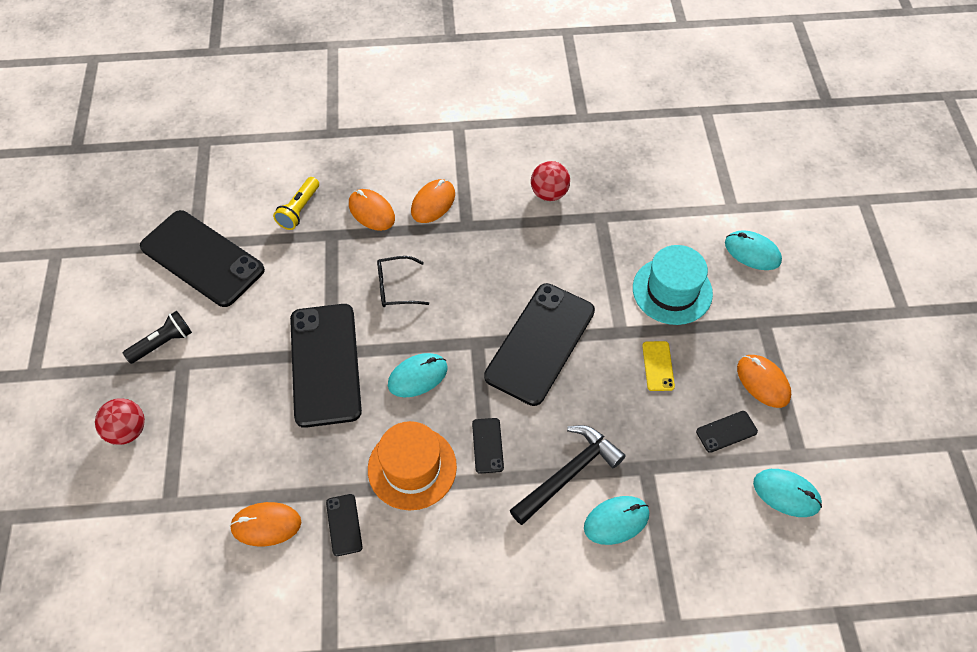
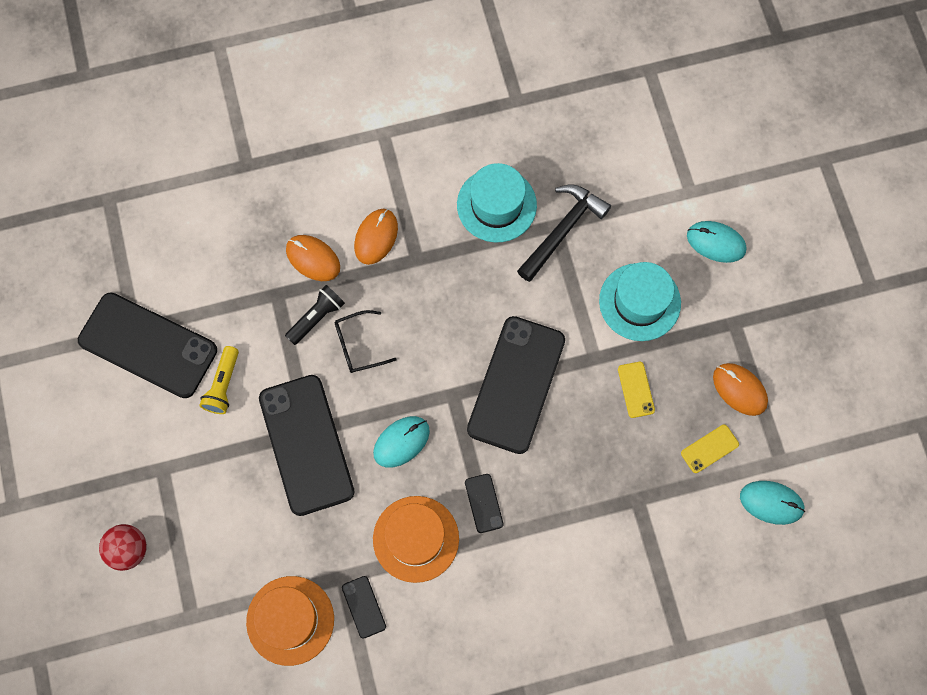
camera: 10 degrees left, 15 degrees up
black flashlight [123,311,192,364] -> black flashlight moved to [285,285,345,345]
orange mouse [230,502,301,546] -> orange hat [246,576,334,666]
yellow flashlight [273,177,319,230] -> yellow flashlight moved to [199,346,239,414]
black hammer [510,425,626,525] -> black hammer moved to [517,184,611,282]
red ball [531,161,570,201] -> turquoise hat [457,163,537,242]
turquoise mouse [584,496,649,545] -> none
black phone [696,411,758,453] -> yellow phone [681,425,739,473]

